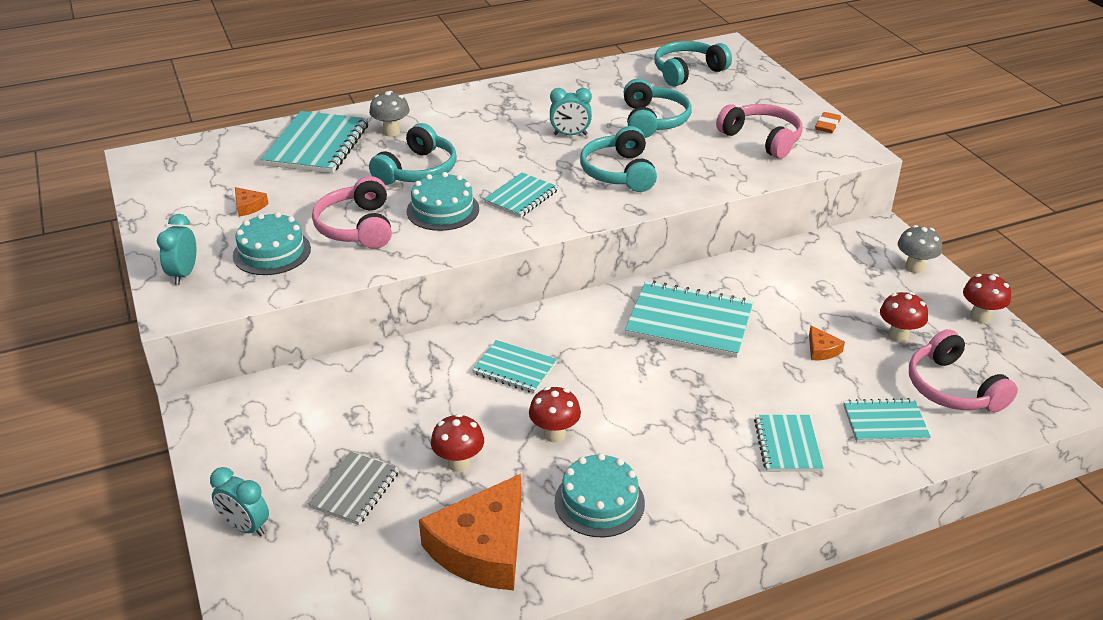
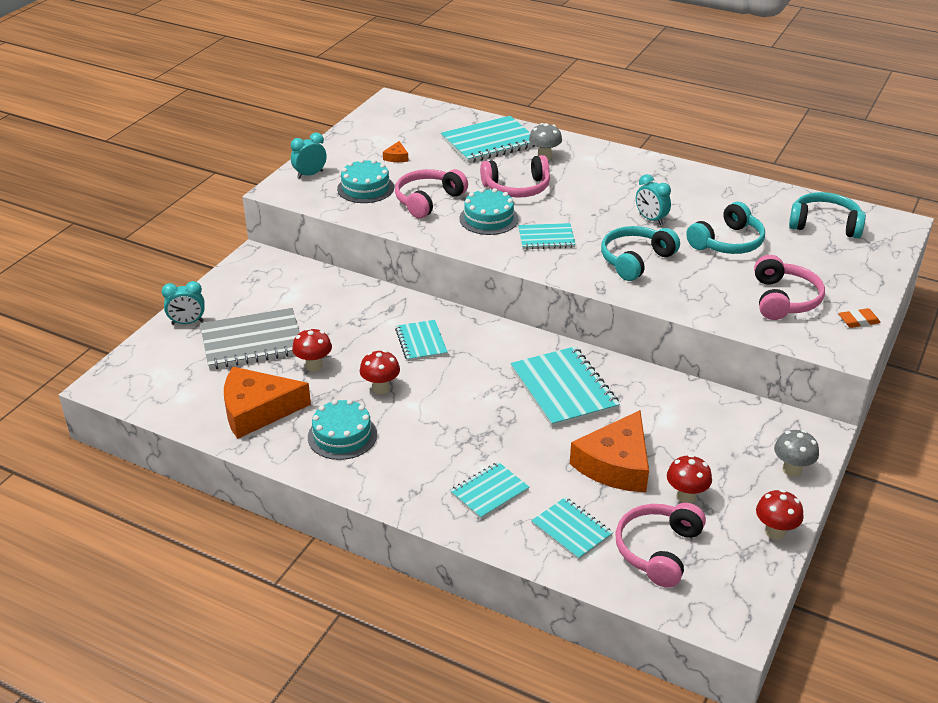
camera: 50 degrees right, 0 degrees up
turquoise clock [210,467,269,537] -> turquoise clock turned 90 degrees counterclockwise [162,281,205,325]
grey notebook [308,451,399,525] -> grey notebook [200,308,300,370], size x1.71
turquoise headphones [369,123,457,185] -> pink headphones [480,155,550,198]
orange cheese [809,326,845,360] -> orange cheese [570,410,649,492], size x2.45

